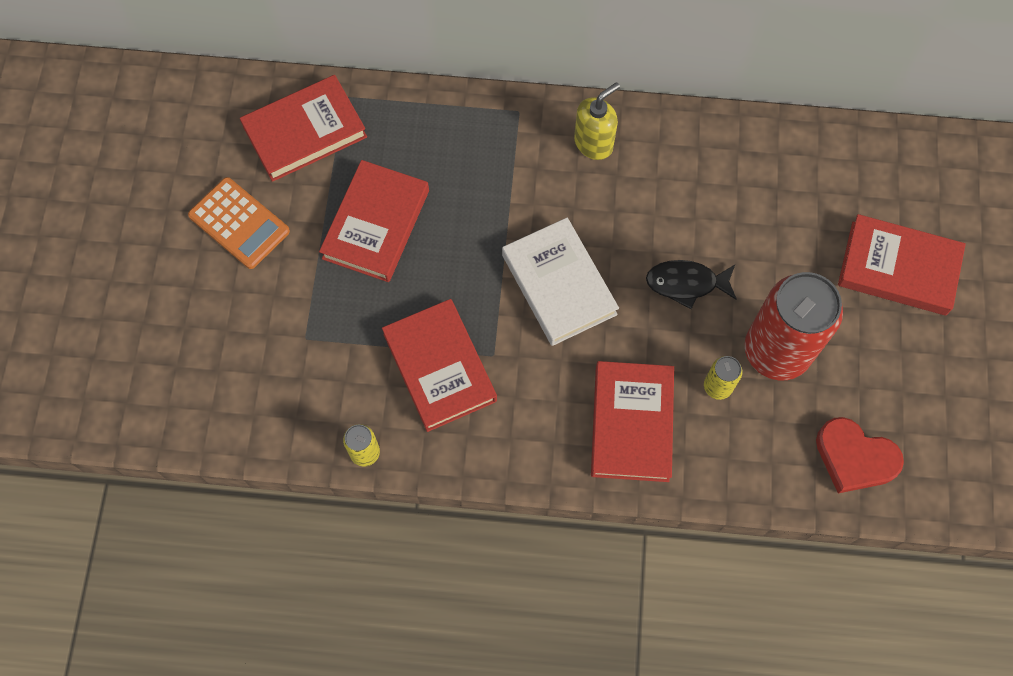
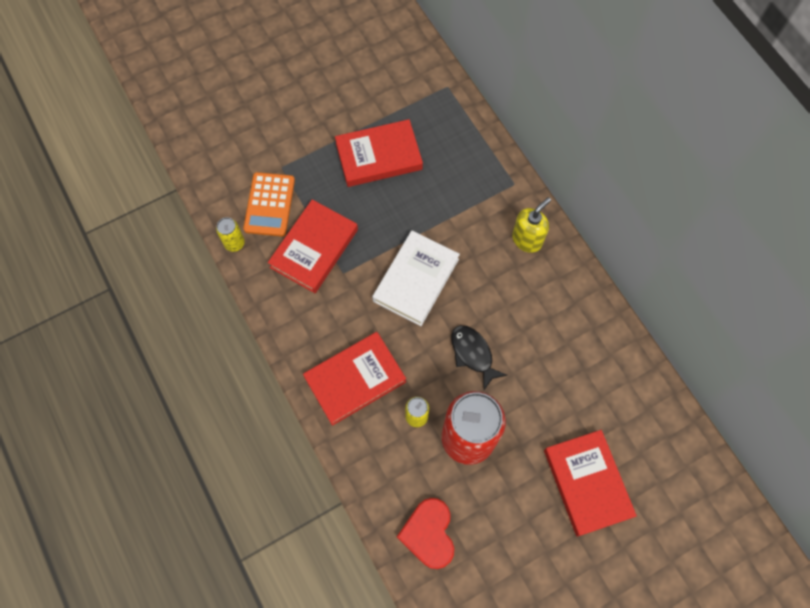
camera: 55 degrees right, 0 degrees up
orange calculator [188,177,290,269] -> orange calculator moved to [243,172,295,236]
red book [240,75,367,182] -> none
yellow soap dispenser [574,82,620,160] -> yellow soap dispenser turned 60 degrees counterclockwise [512,197,551,253]

